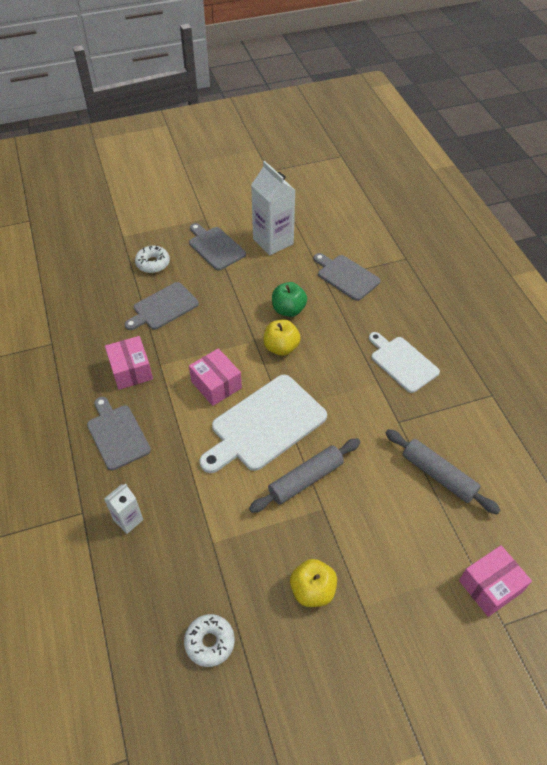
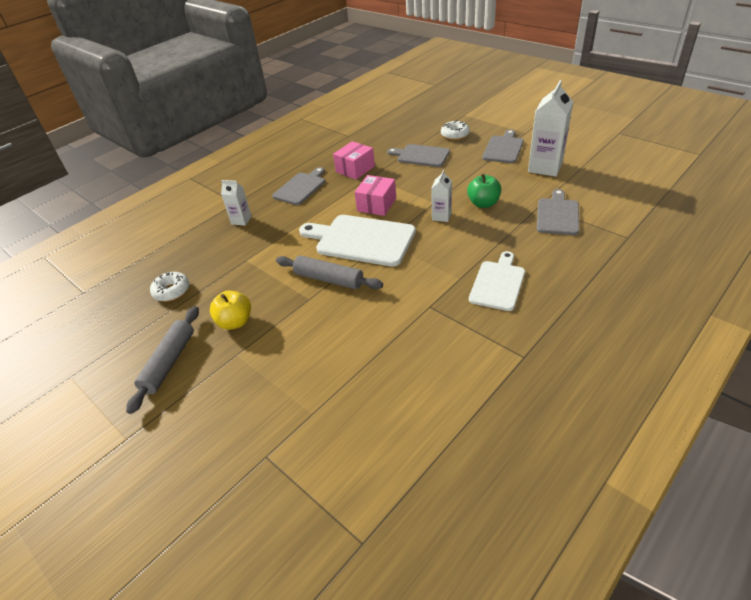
camera: 65 degrees right, 10 degrees down
yellow apple [263,319,301,356] -> white carton [431,170,452,222]
grey rolling pin [385,429,500,514] -> grey rolling pin moved to [126,306,199,414]
pink box [459,545,532,617] -> none

